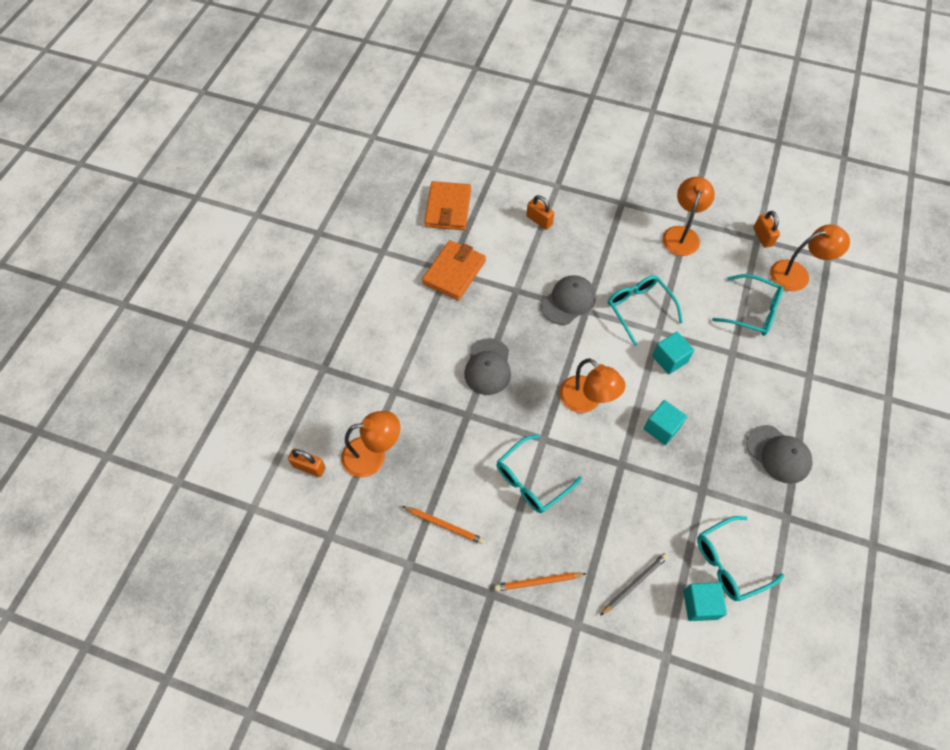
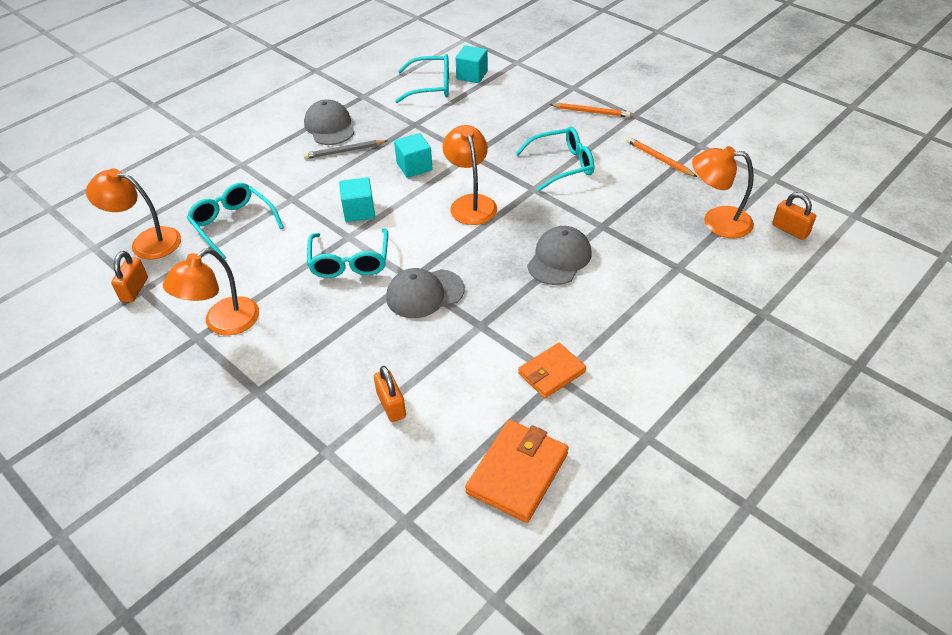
camera: 155 degrees left, 15 degrees down
orange wallet [422,240,486,301] -> orange wallet [518,343,586,398], size x0.66
grey pencil [600,553,668,616] -> grey pencil moved to [303,140,387,159]

